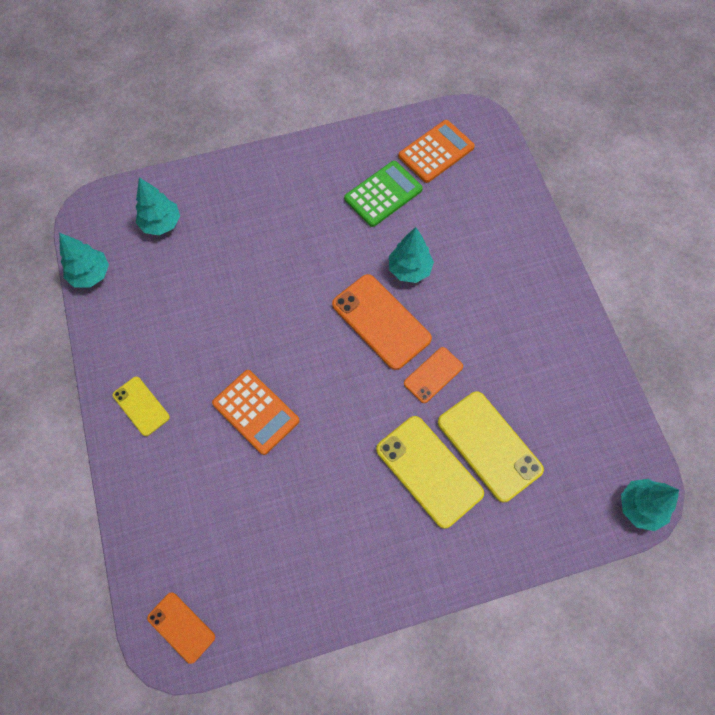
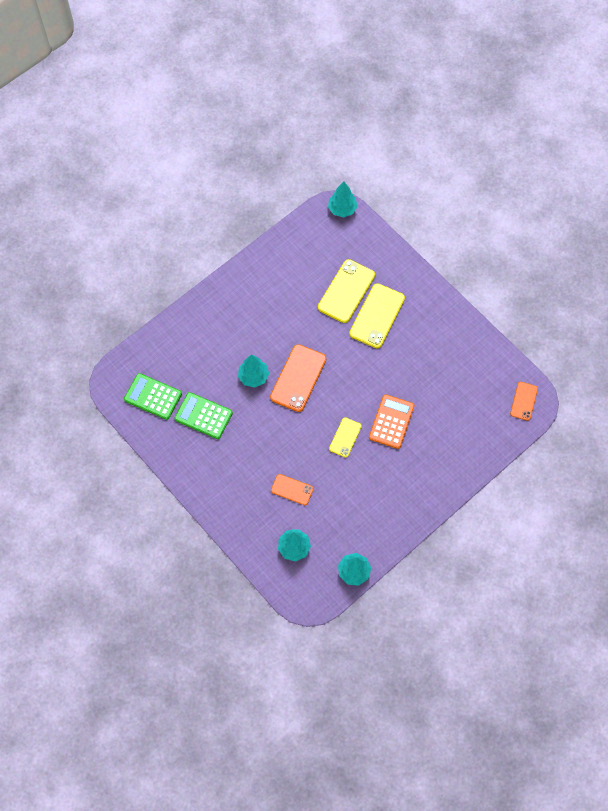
camera: 115 degrees left, 0 degrees up
yellow phone [113,377,170,436] -> yellow phone moved to [329,417,362,458]
orange calculator [398,120,475,183] -> green calculator [124,373,182,420]
orange phone [404,347,463,403] -> orange phone moved to [271,474,314,505]

